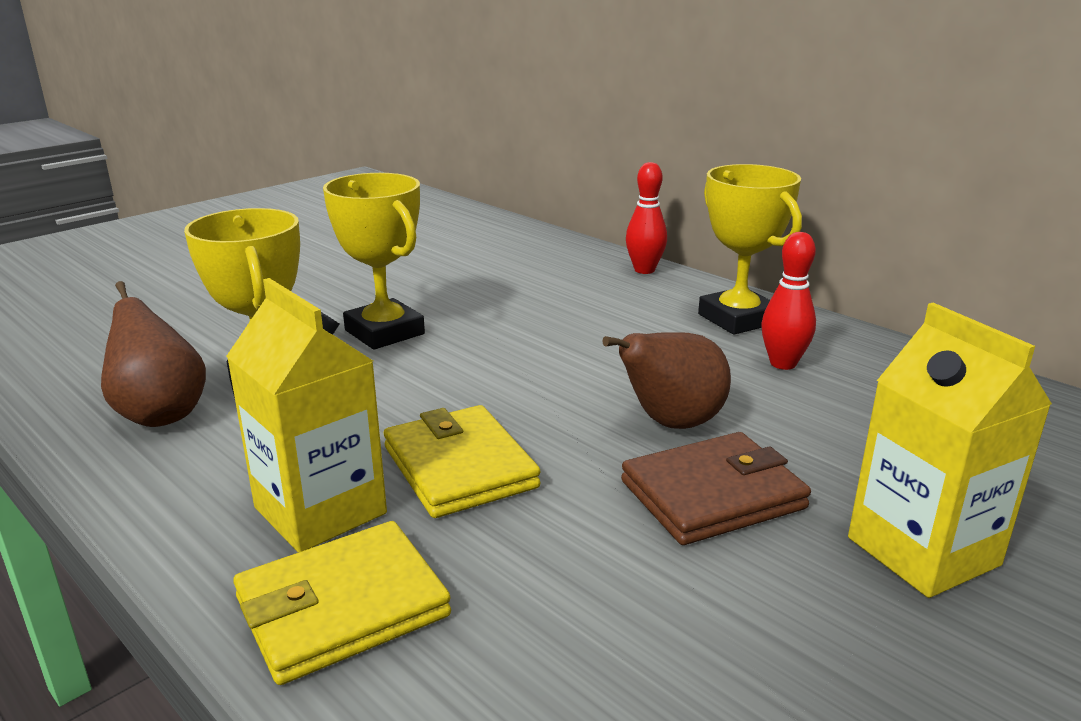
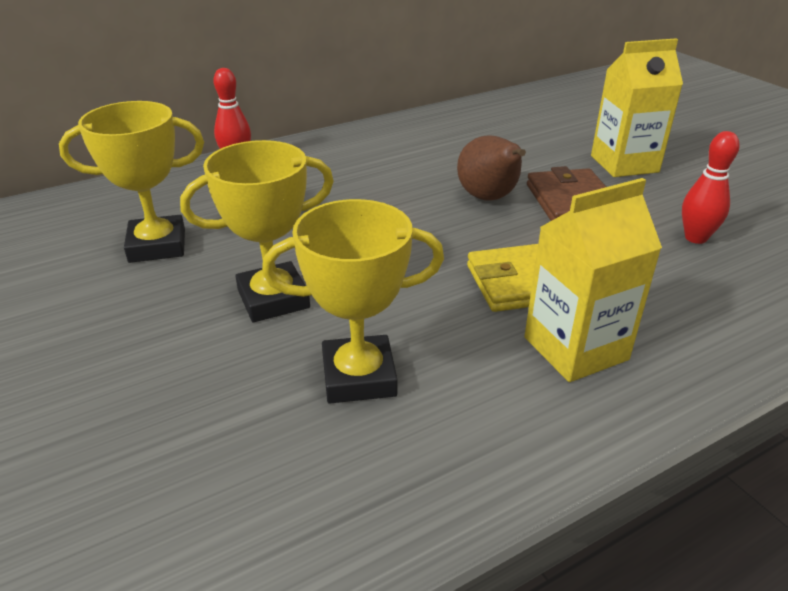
camera: 75 degrees left, 10 degrees up
brown pear [101,281,206,427] -> none
yellow wallet [233,521,451,685] -> none
yellow trophy [698,164,802,335] -> yellow trophy moved to [59,101,204,263]
red bowling pin [761,232,816,370] -> red bowling pin moved to [682,131,740,244]

